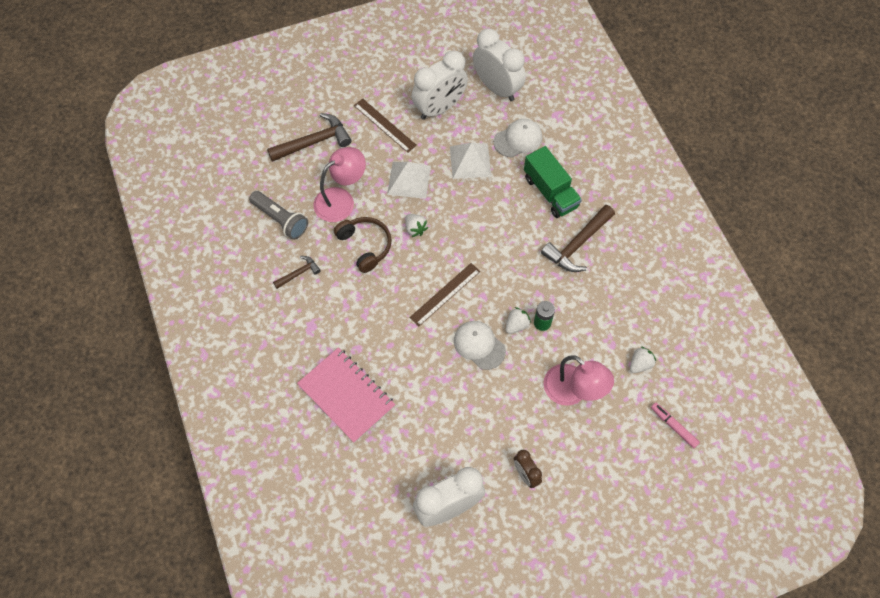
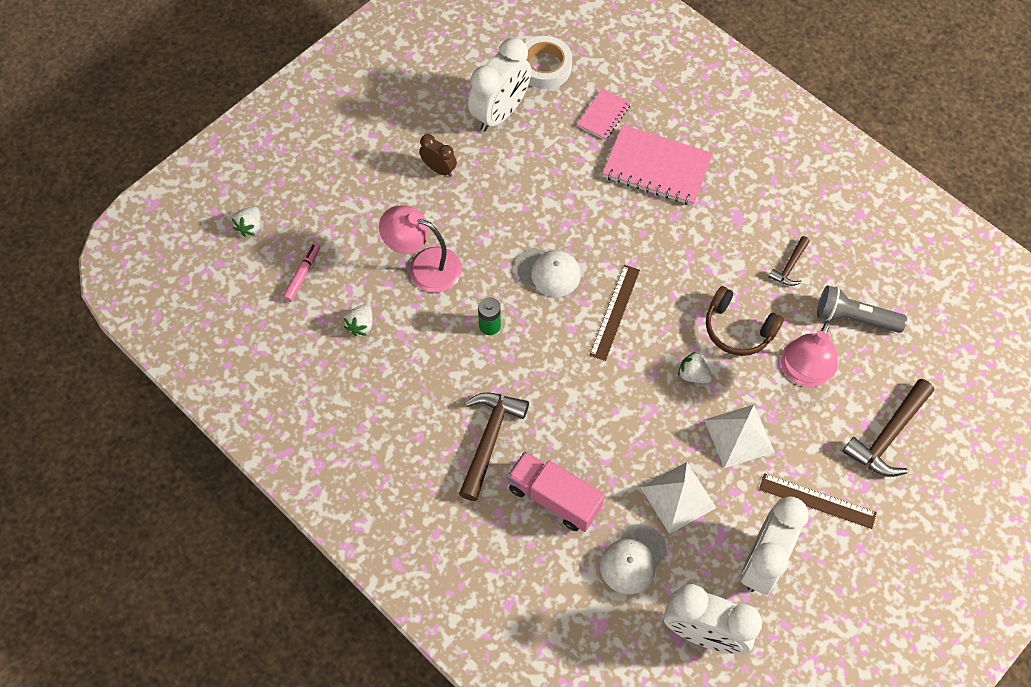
camera: 155 degrees right, 0 degrees up
white strawberry [506,307,531,334] -> white strawberry moved to [232,207,260,237]
green truck [524,146,582,218] -> pink truck [507,451,605,532]
pink marker [651,402,700,448] -> pink marker turned 90 degrees counterclockwise [283,242,320,302]
none -> white tape [525,36,572,89]
none -> pink notebook [577,89,631,140]

